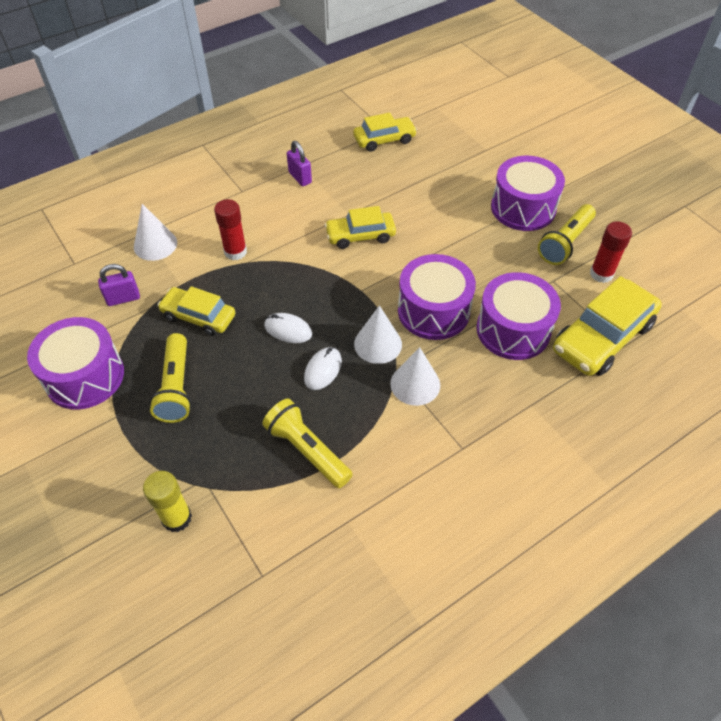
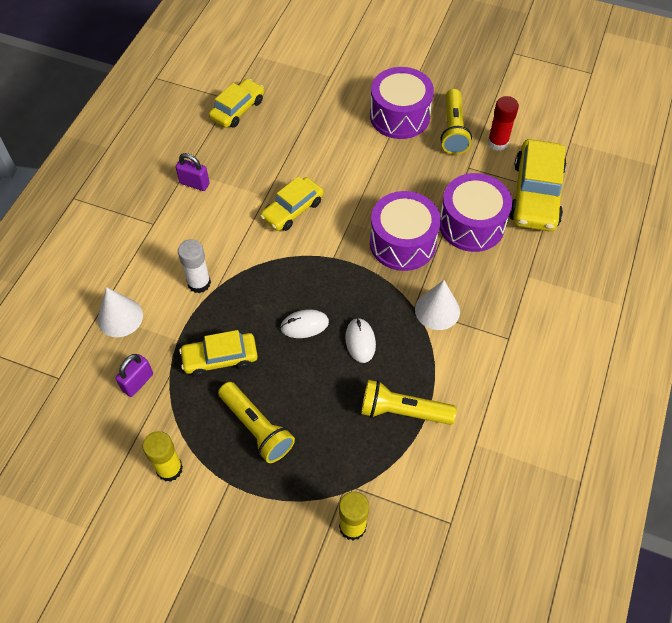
camera: 35 degrees left, 5 degrees up
purple drum [27,317,124,409] -> yellow glue stick [143,431,183,482]
red glue stick [214,199,247,260] -> white glue stick [178,239,211,293]
white cone [354,305,402,364] -> none

